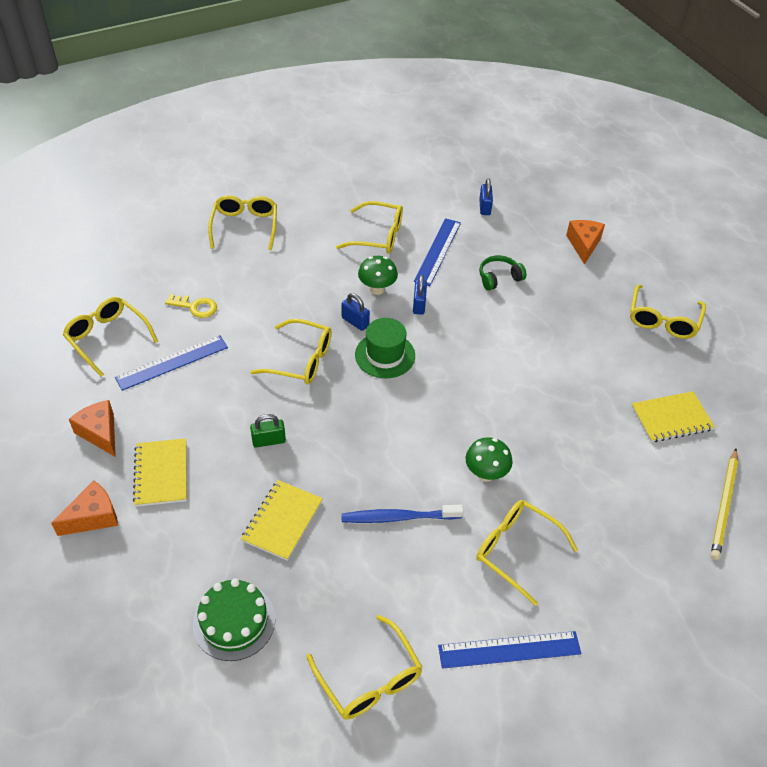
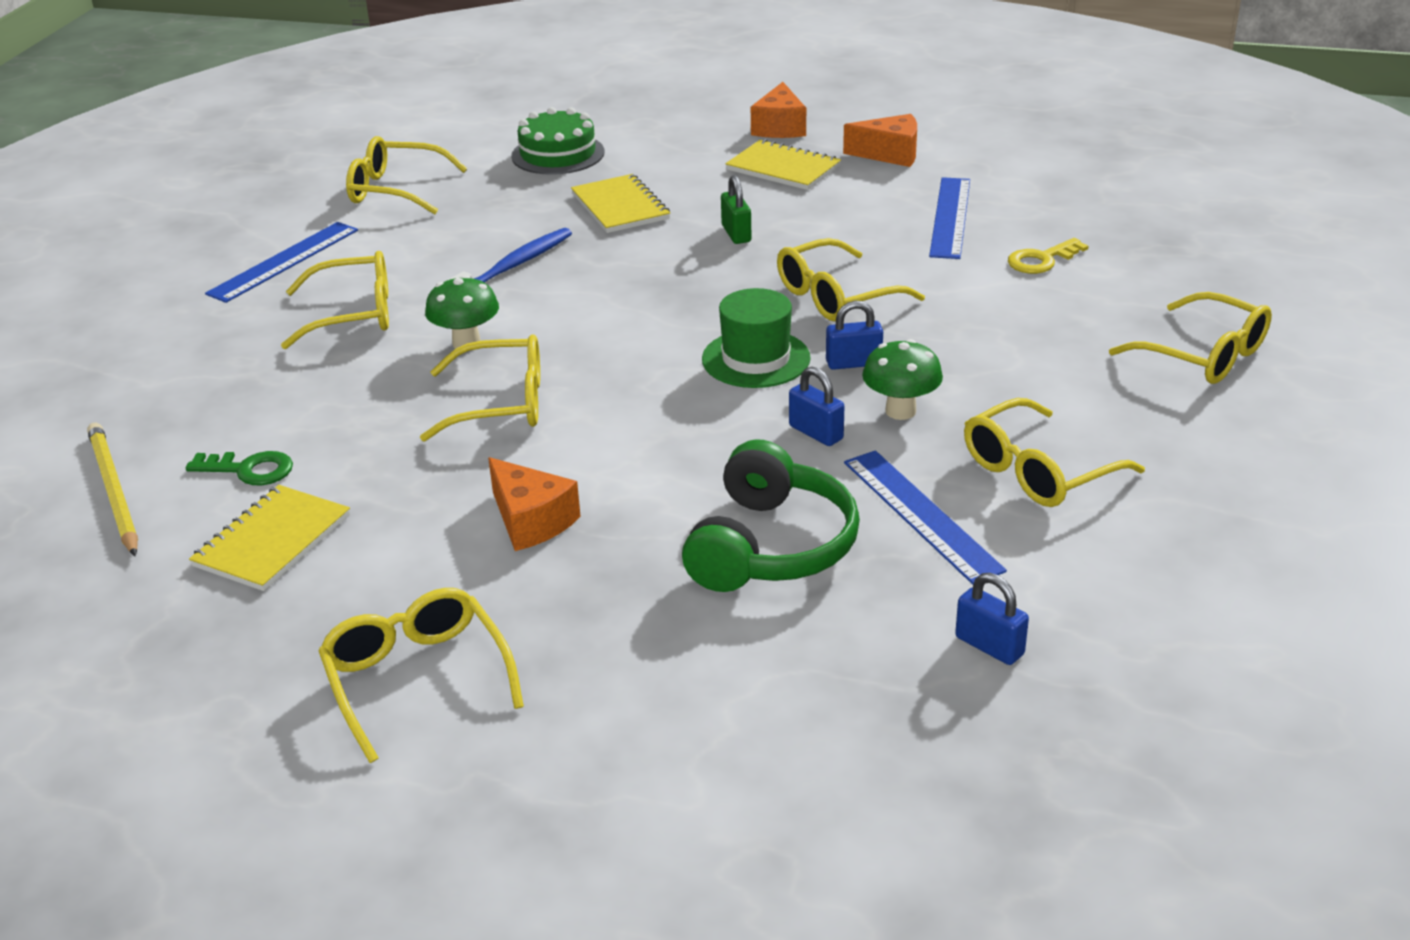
camera: 135 degrees right, 15 degrees down
yellow glasses [63,297,158,377] -> yellow glasses moved to [420,334,540,442]
green padlock [250,414,286,447] -> green padlock turned 45 degrees counterclockwise [721,175,752,244]
green headphones [479,255,526,291] -> green headphones [682,439,860,592], size x1.77
orange cheese [566,220,605,265] -> orange cheese moved to [488,457,581,551]
none -> green key [186,451,293,485]

